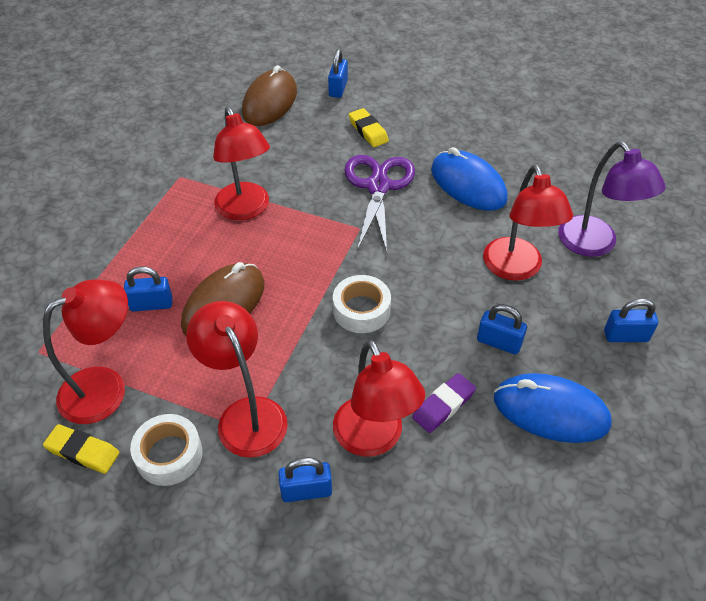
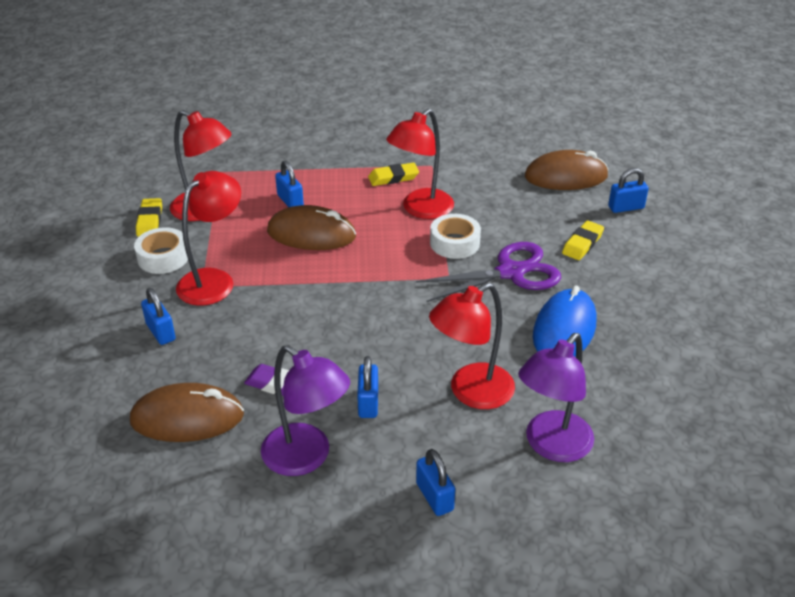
camera: 65 degrees right, 10 degrees down
white tape [333,275,391,333] -> white tape moved to [430,214,481,259]
red lamp [333,340,426,457] -> none
blue mouse [494,373,612,443] -> purple lamp [261,345,350,476]
none -> brown mouse [130,383,244,442]
none -> yellow eraser [368,163,419,186]

